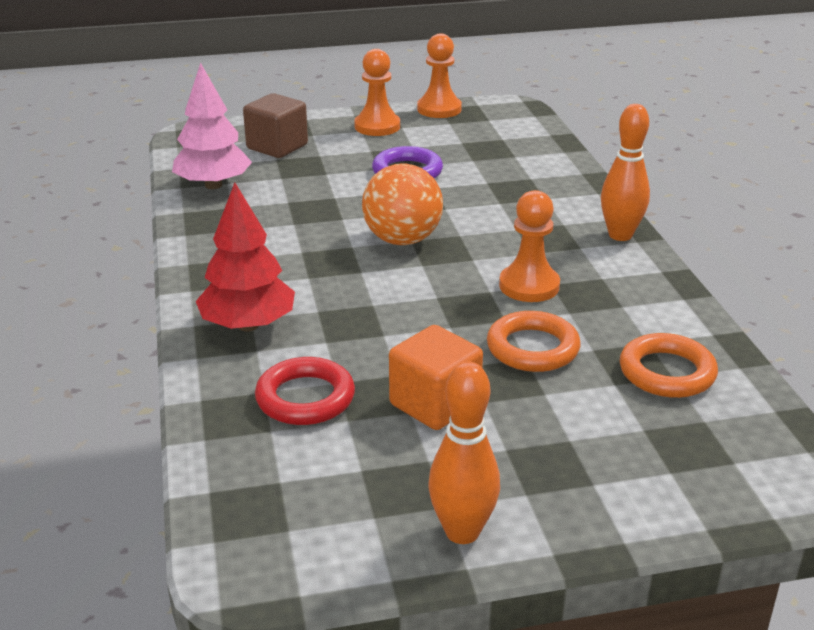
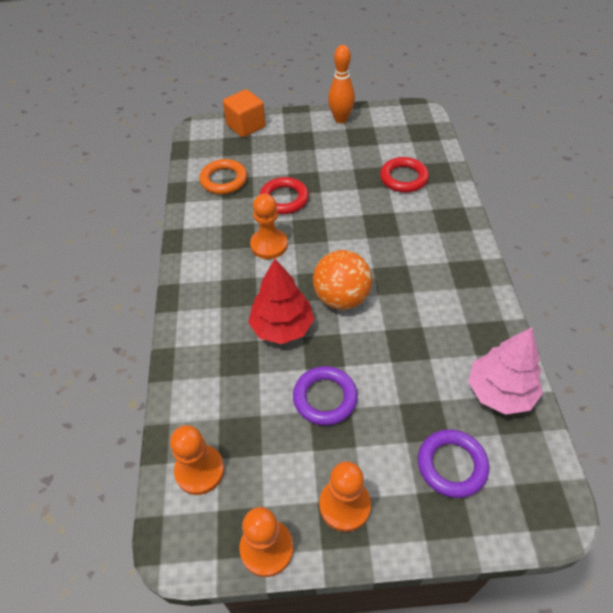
camera: 170 degrees left, 20 degrees up
red tree [196,182,295,331] -> red tree moved to [248,259,314,344]
brown cube [243,93,308,158] -> purple ring [418,429,489,498]
orange cube [389,325,483,430] -> orange cube moved to [223,89,265,137]
orange ring [487,311,581,372] -> red ring [260,177,309,214]
orange bowling pin [601,104,650,241] -> none
none -> orange pawn [170,425,224,495]

